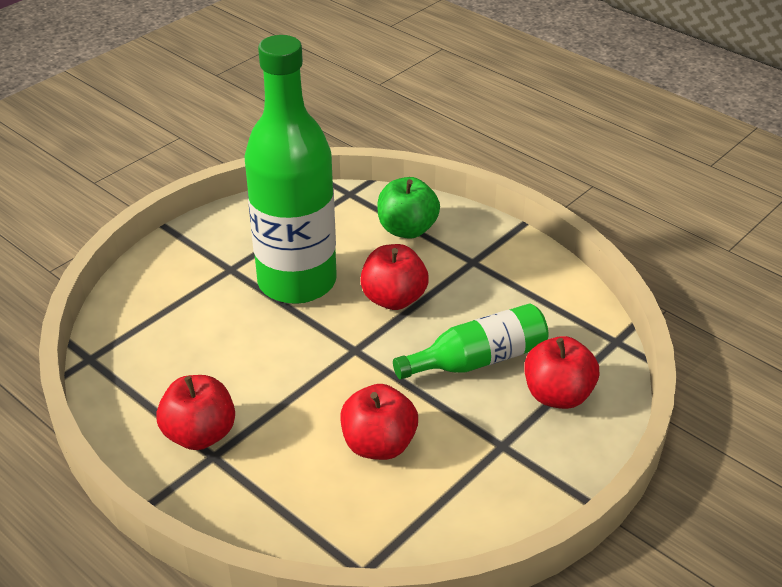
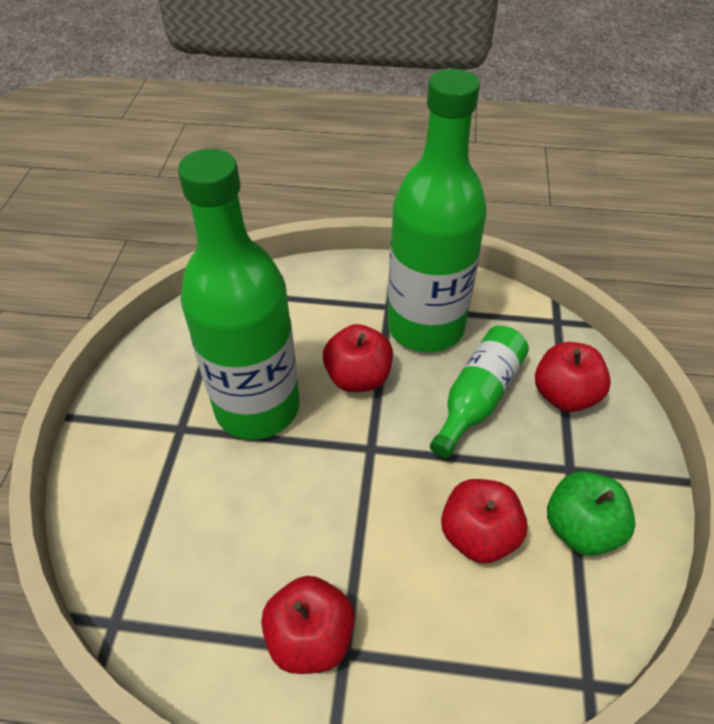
camera: 35 degrees left, 10 degrees up
green apple [377,177,440,239] -> green apple moved to [547,471,635,556]
none -> green bottle [387,69,487,352]

